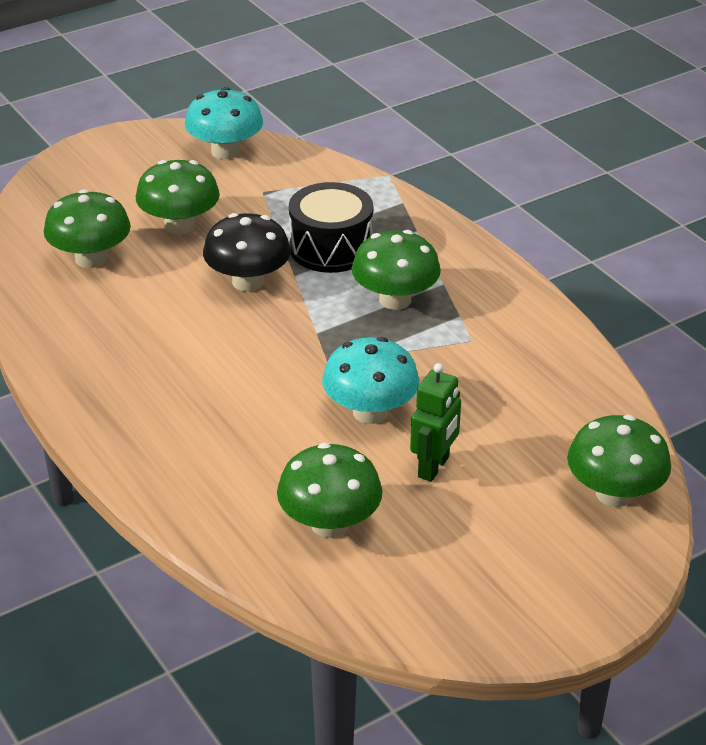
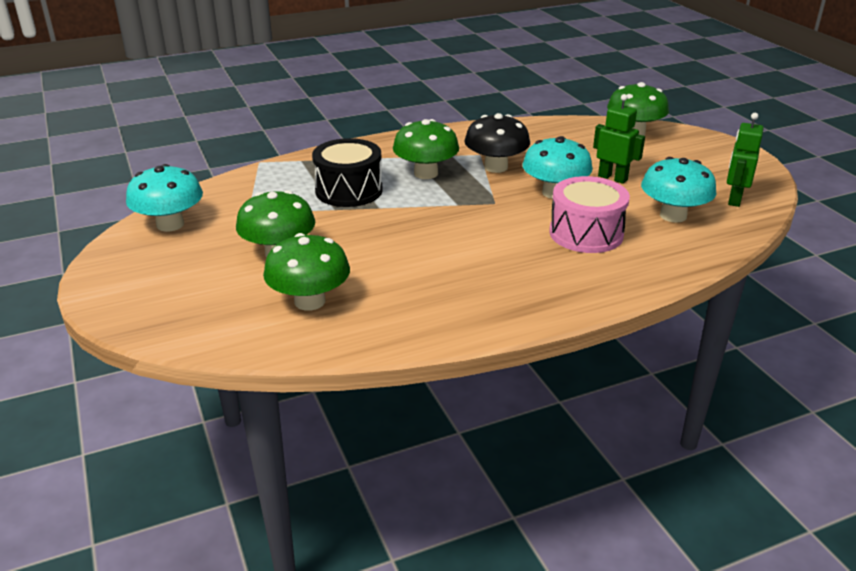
camera: 80 degrees left, 5 degrees down
black mushroom [203,213,291,292] -> black mushroom moved to [464,113,530,173]
green mushroom [277,443,383,538] -> turquoise mushroom [641,157,716,223]
none -> pink drum [549,176,630,253]
none -> green robot [727,113,763,207]

